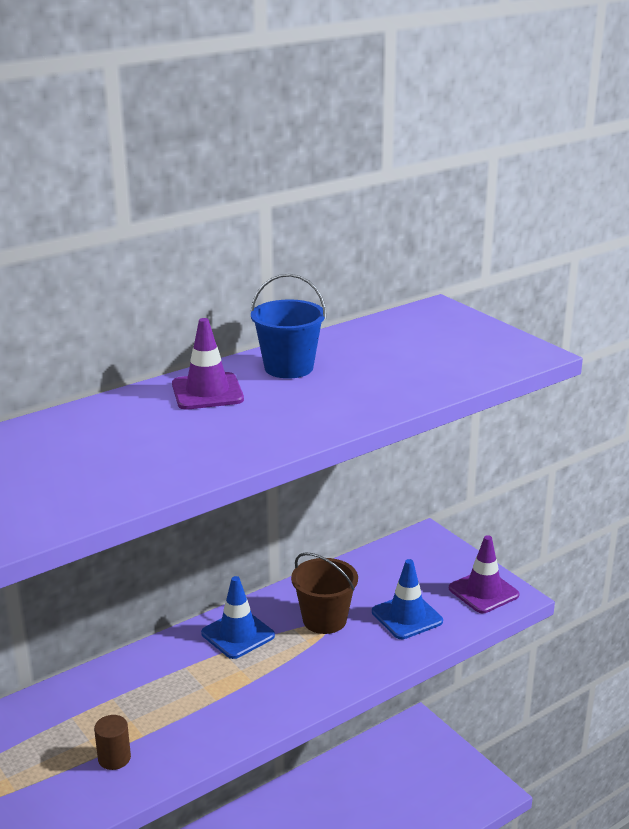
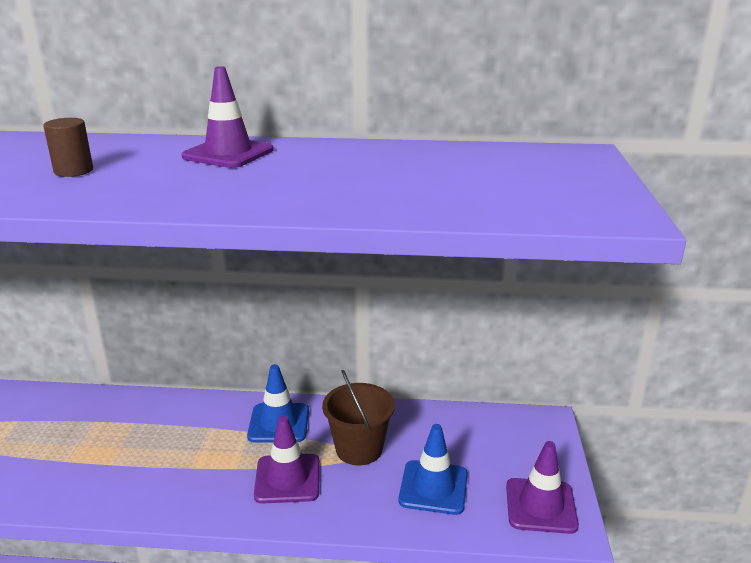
camera: 40 degrees right, 0 degrees up
brown cylinder [94,715,131,770] -> brown cylinder moved to [43,118,93,177]
blue bucket [250,274,326,379] -> none
none -> purple traffic cone [254,416,320,504]

